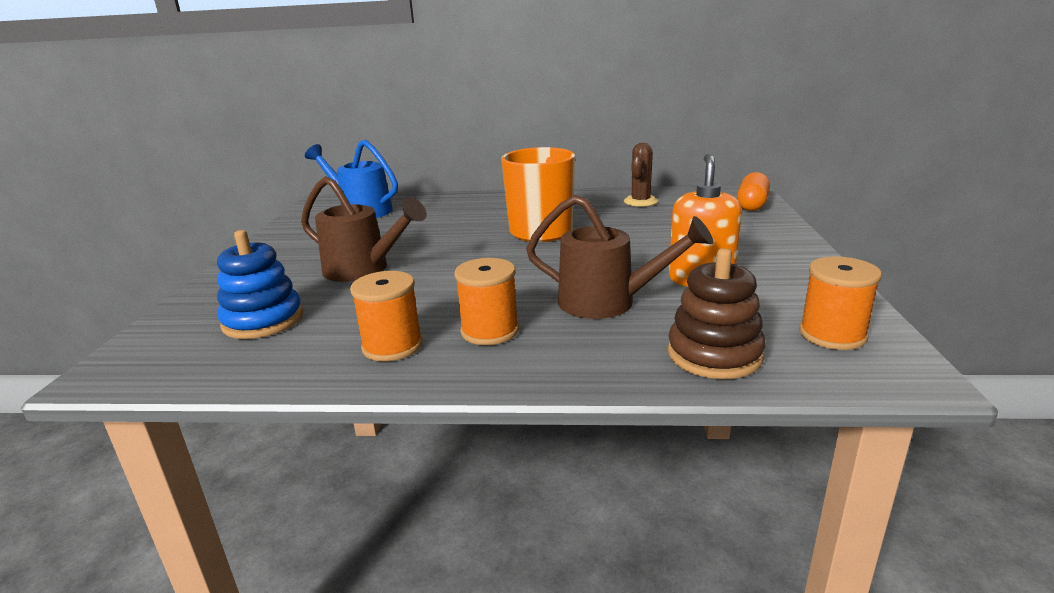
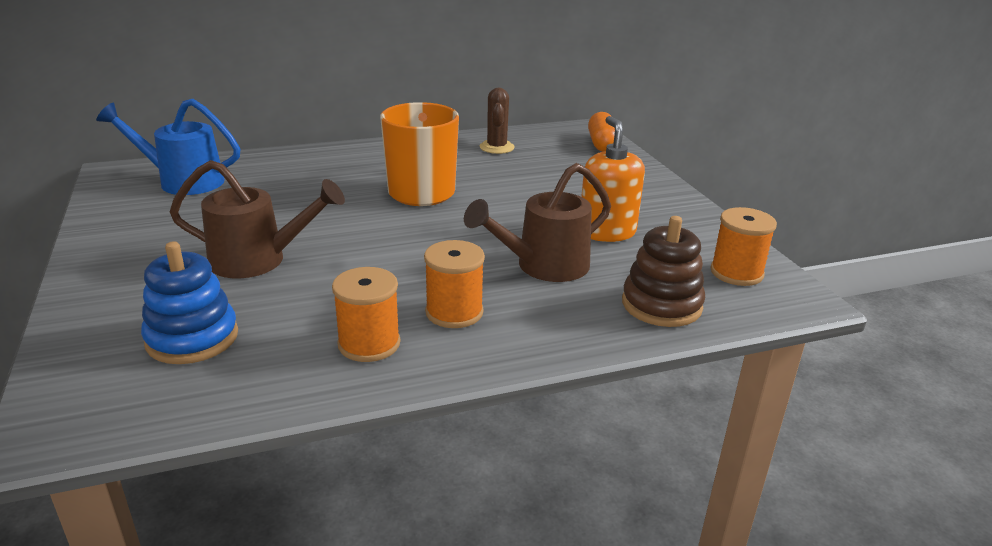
camera: 25 degrees left, 5 degrees up
brown watering can [526,195,713,319] -> brown watering can turned 150 degrees clockwise [464,163,611,282]

